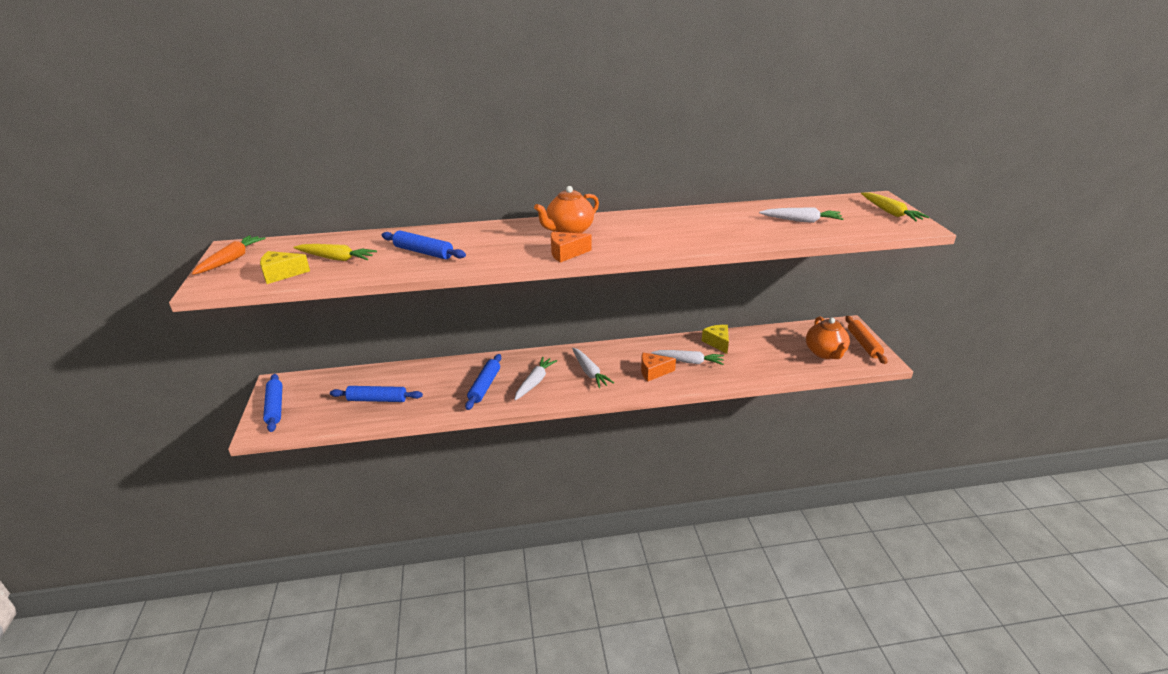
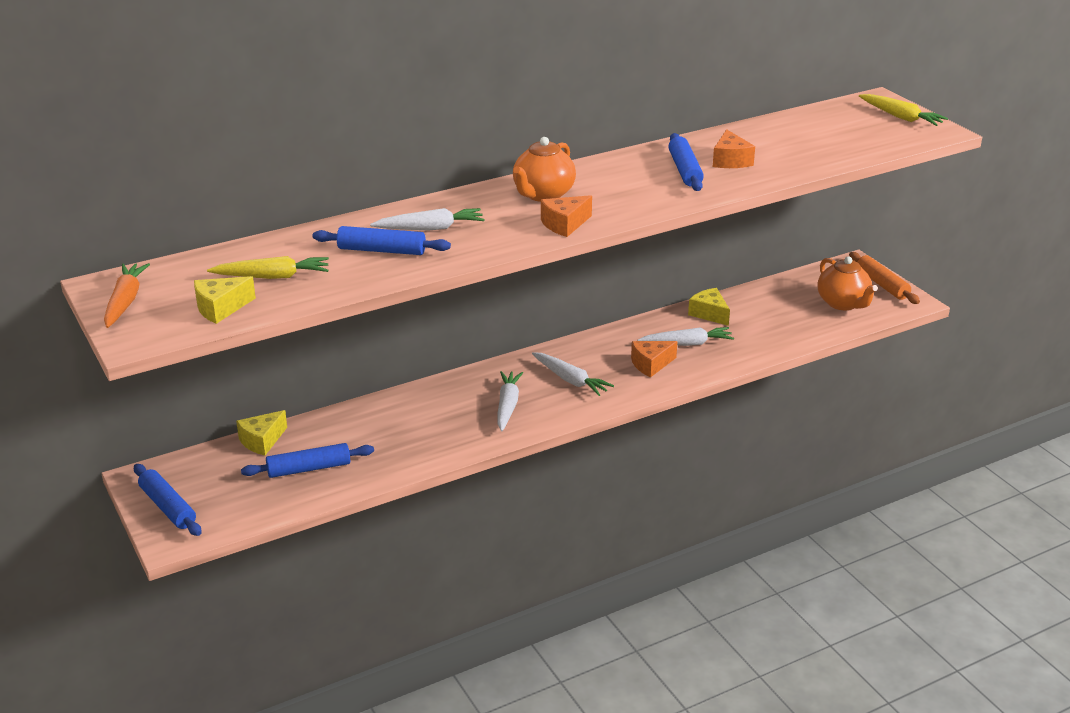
camera: 20 degrees left, 0 degrees up
blue rolling pin [465,354,501,410] -> blue rolling pin moved to [668,133,704,191]
white carrot [759,208,843,223] -> white carrot moved to [370,208,485,230]
none -> yellow cheese [236,410,287,455]
none -> orange cheese [713,129,755,168]

